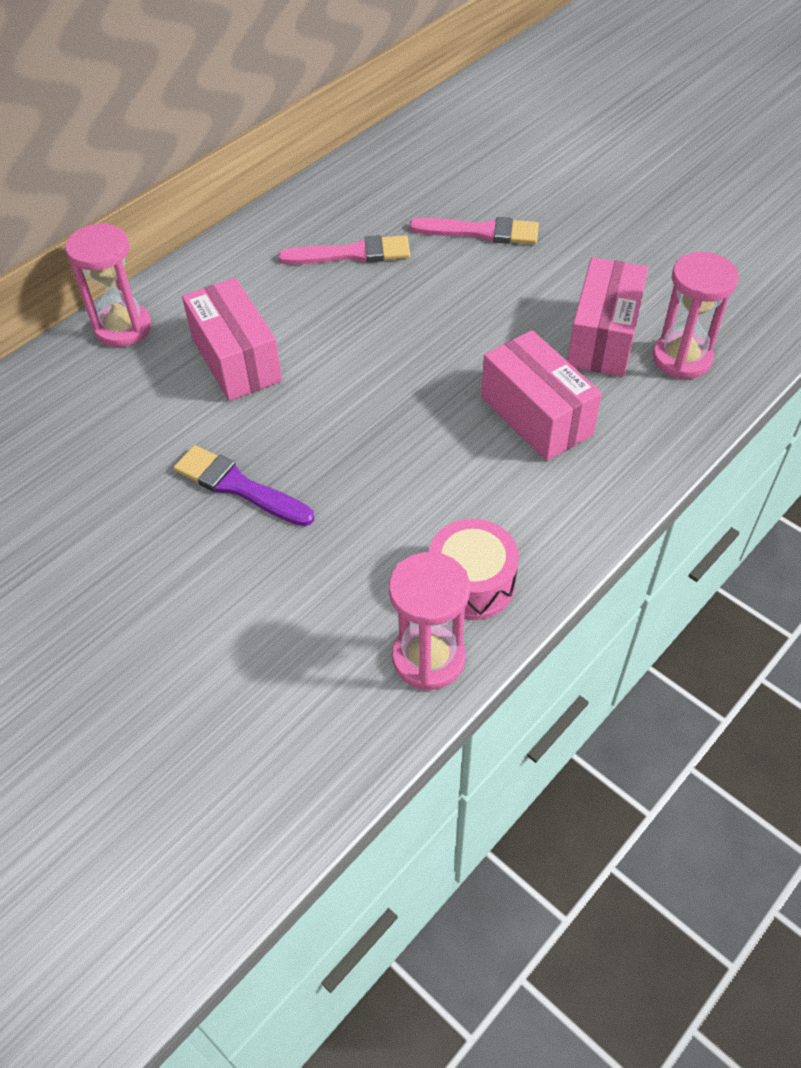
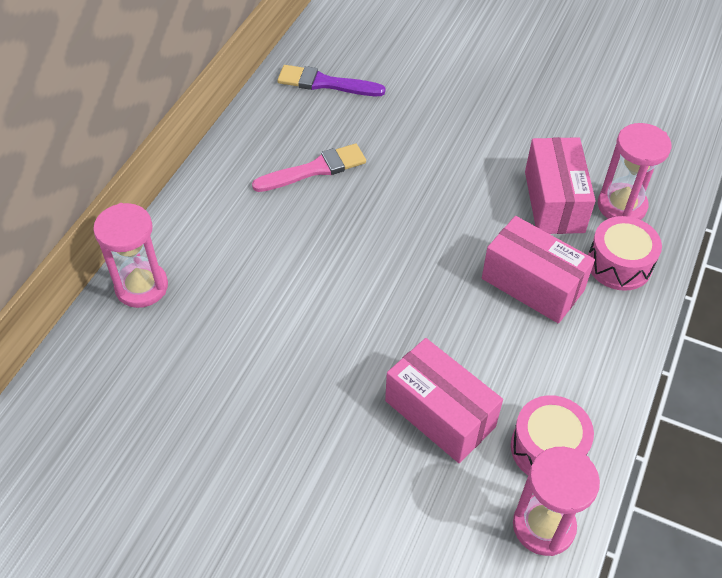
camera: 20 degrees left, 0 degrees up
purple brush [174,445,315,527] -> purple brush moved to [277,65,386,96]
pink box [182,278,282,401] -> pink box moved to [385,338,503,463]
pink brush [409,217,539,244] -> none
none -> pink drum [588,216,662,291]

